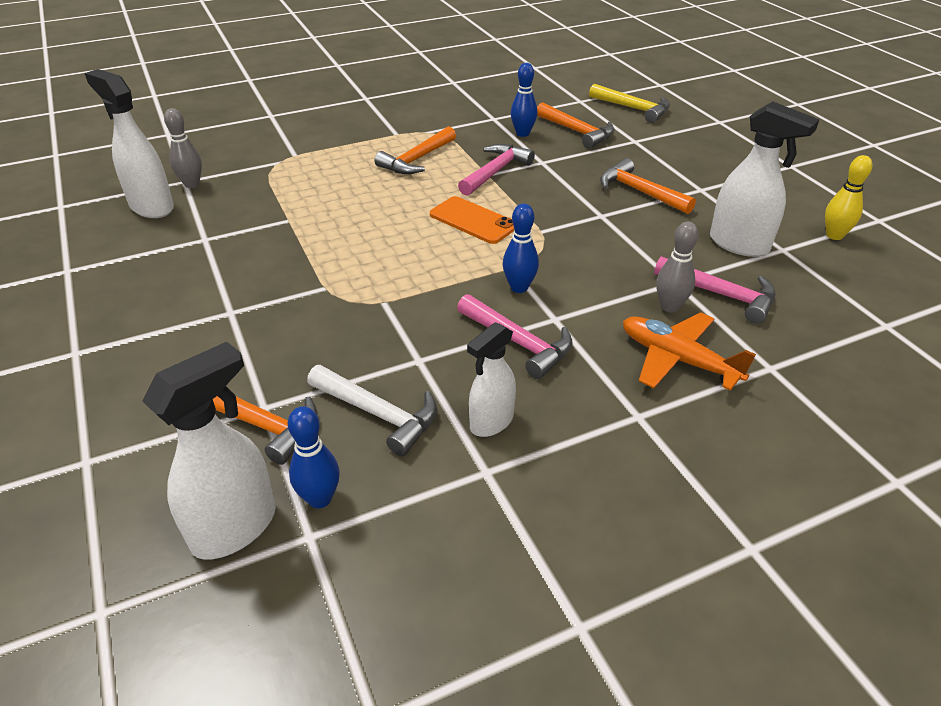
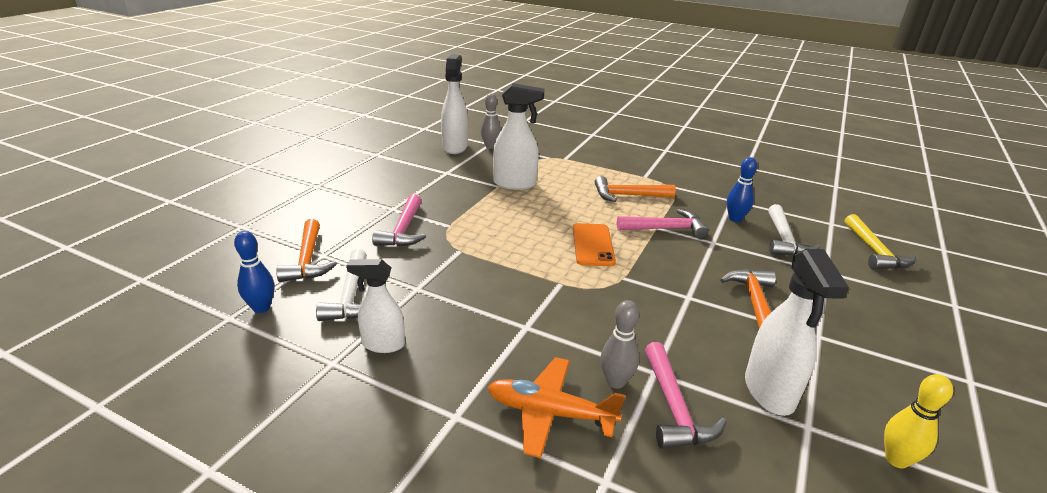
camera: 50 degrees right, 10 degrees down
white spray bottle [142,342,276,560] -> white spray bottle moved to [493,83,545,190]
pink hammer [457,294,572,379] -> pink hammer moved to [372,194,426,247]
blue bowling pin [503,203,539,293] -> none
orange hammer [537,102,614,148] -> white hammer [768,204,820,255]
orange plane [623,312,756,391] -> orange plane turned 75 degrees counterclockwise [488,357,626,458]

